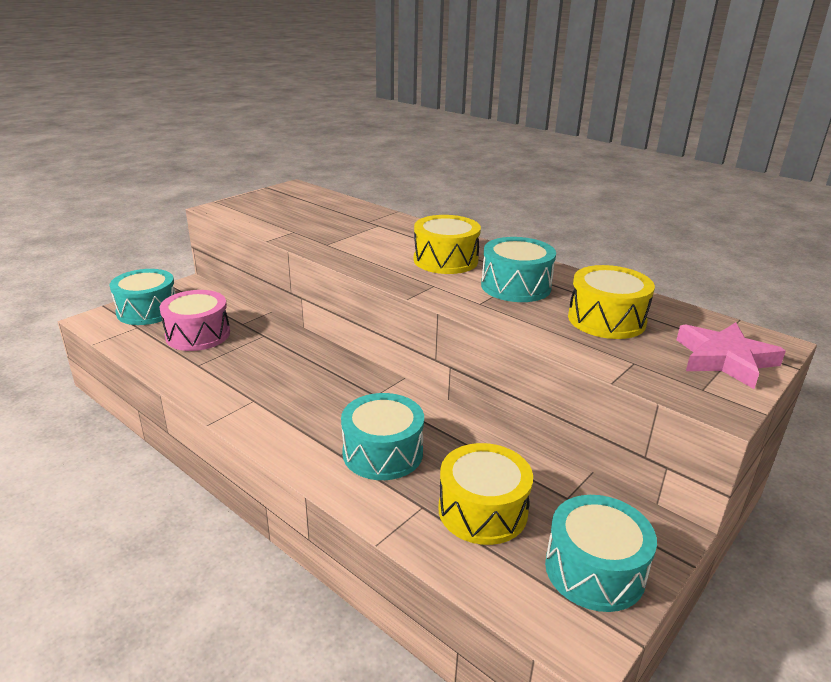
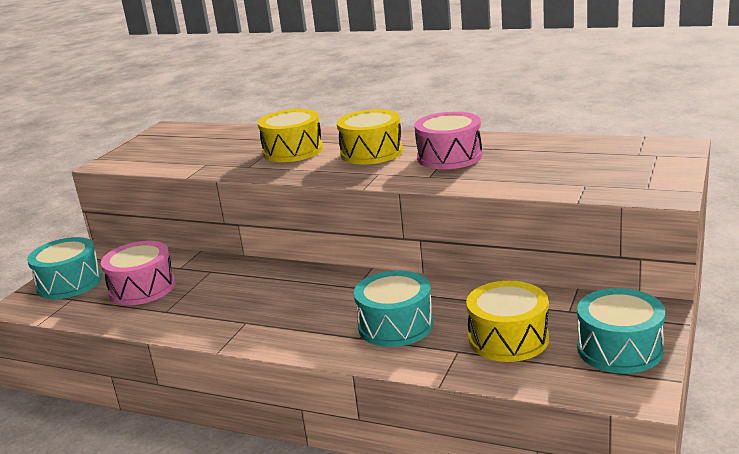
camera: 15 degrees left, 5 degrees down
turquoise drum [481,237,556,302] -> pink drum [414,112,482,169]
yellow drum [568,265,655,339] -> yellow drum moved to [258,109,323,162]
pink star [677,322,786,389] -> none

